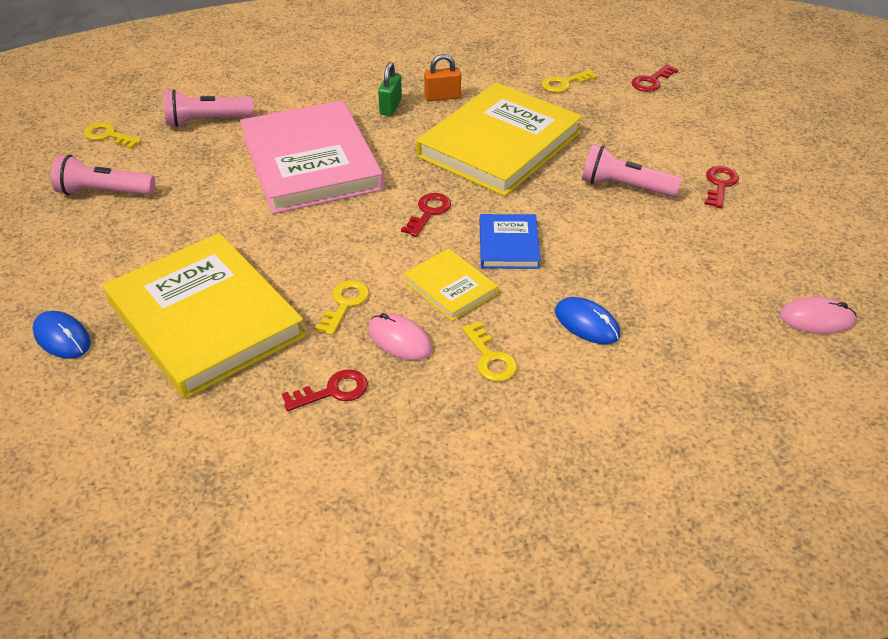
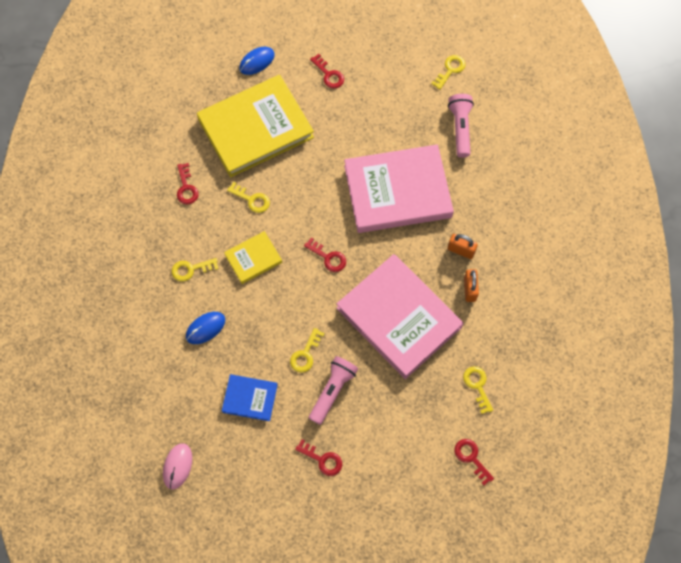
camera: 100 degrees right, 25 degrees up
pink flashlight [51,155,156,195] -> none
pink mouse [368,313,433,360] -> none
green padlock [378,62,402,116] -> orange padlock [448,234,478,259]
yellow book [416,82,582,196] -> pink book [336,254,464,379]
blue book [480,214,541,269] -> blue book moved to [222,374,278,421]
none -> yellow key [290,328,325,373]
none -> red key [310,54,344,89]

